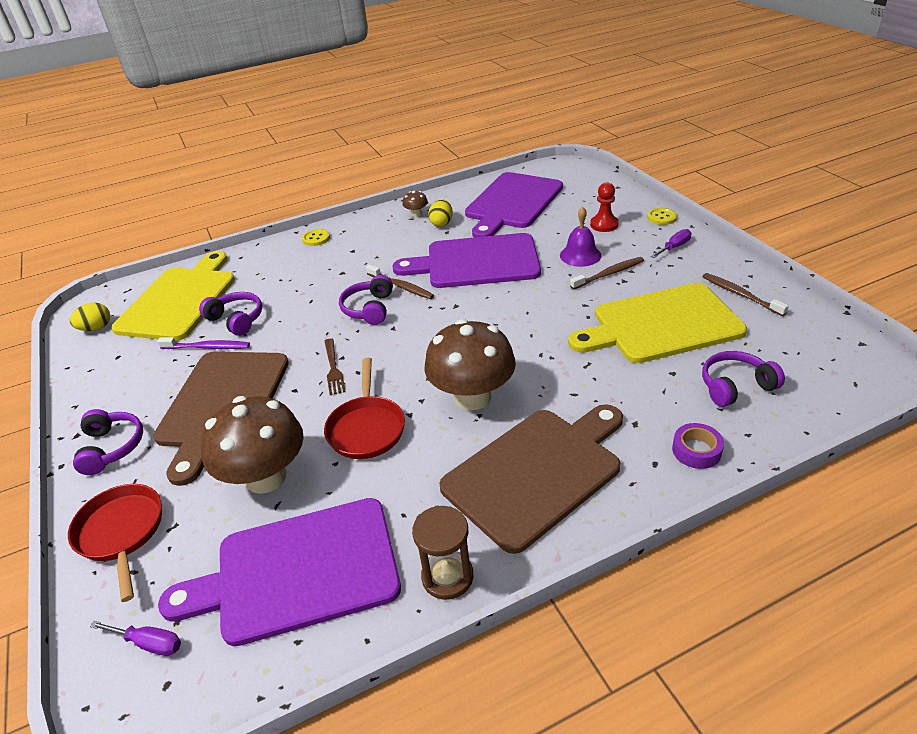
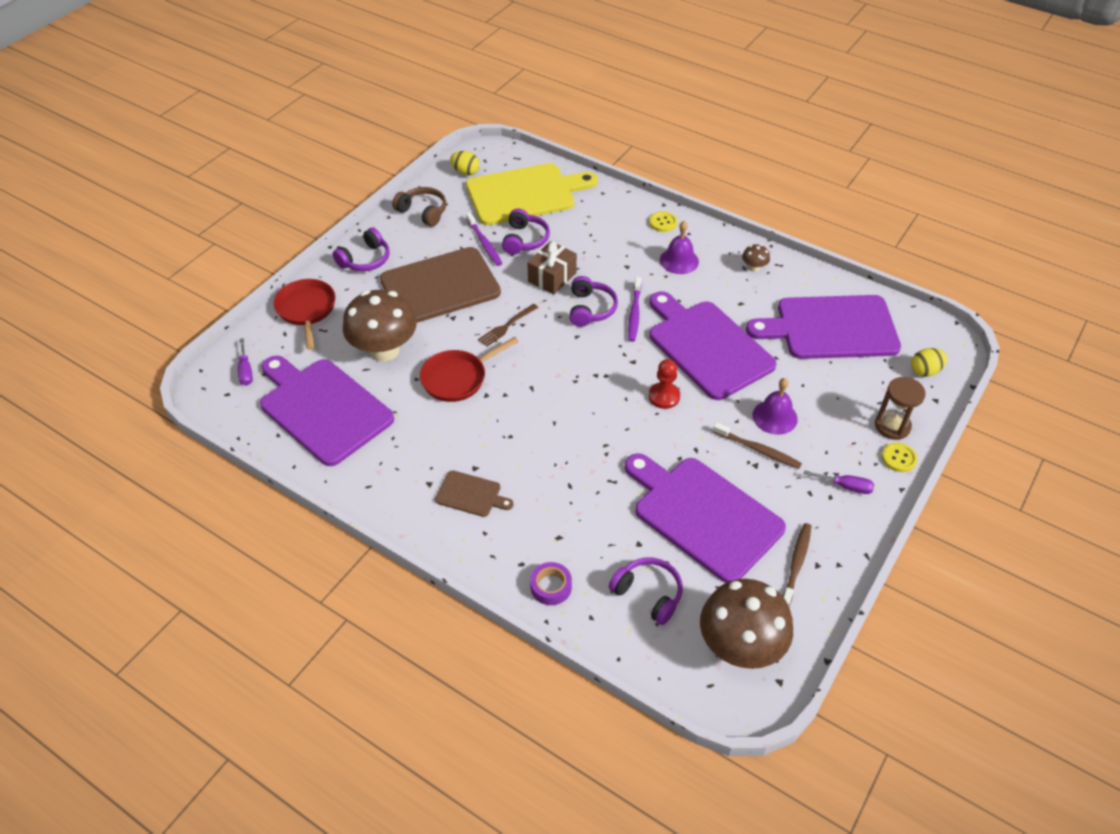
camera: 55 degrees right, 10 degrees up
red pan [68,484,162,602] -> red pan turned 45 degrees counterclockwise [274,279,335,350]
purple headphones [339,275,393,325] -> purple headphones turned 120 degrees clockwise [570,276,618,327]
brown toothbrush [366,265,434,299] -> purple toothbrush [628,277,641,342]
brown hourglass [412,506,473,600] -> brown hourglass moved to [875,377,926,440]
brown mushroom [424,319,516,411] -> brown mushroom moved to [700,579,793,669]
yellow egg [428,200,453,227] -> yellow egg moved to [911,348,948,377]
brown cutting board [439,404,623,554] -> brown cutting board [435,470,514,517], size x0.45
yellow cutting board [568,283,747,363] -> purple cutting board [625,453,786,583]
red pawn [590,182,619,232] -> red pawn moved to [649,359,680,409]
none -> brown headphones [392,187,446,227]
none -> brown gift [527,241,577,294]
none -> purple bell [660,221,699,274]

